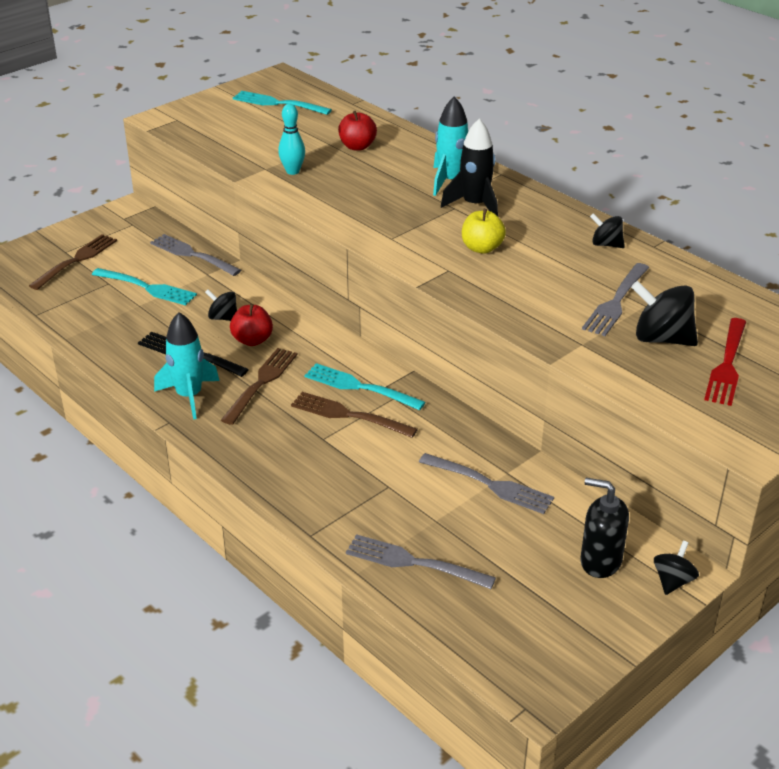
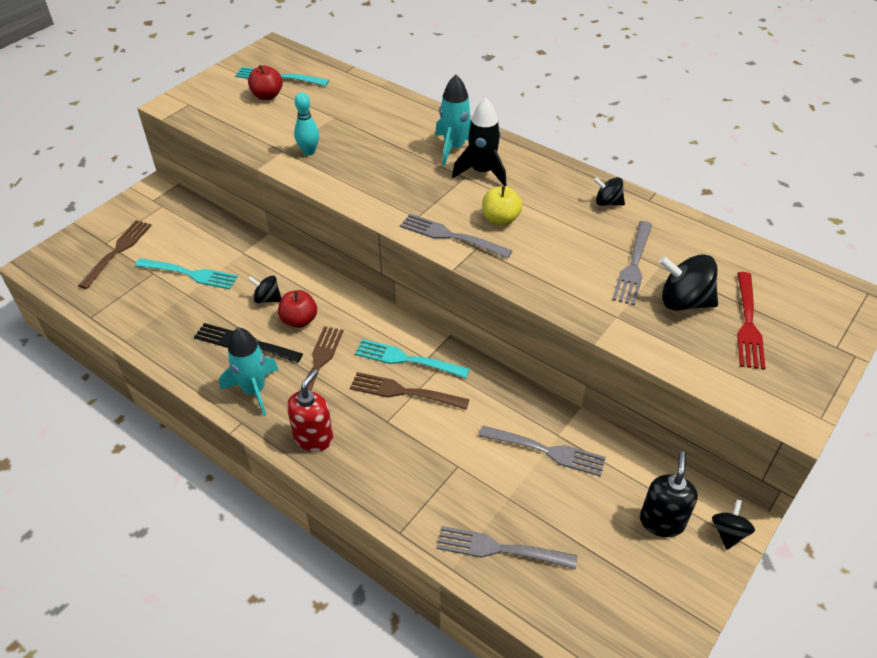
camera: 10 degrees left, 10 degrees up
grey fork [150,234,241,276] -> grey fork moved to [400,214,513,259]
red apple [338,111,377,151] -> red apple moved to [248,65,283,100]
black soap dispenser [580,478,629,578] -> black soap dispenser turned 90 degrees clockwise [640,451,698,537]
none -> red soap dispenser [287,369,333,452]

